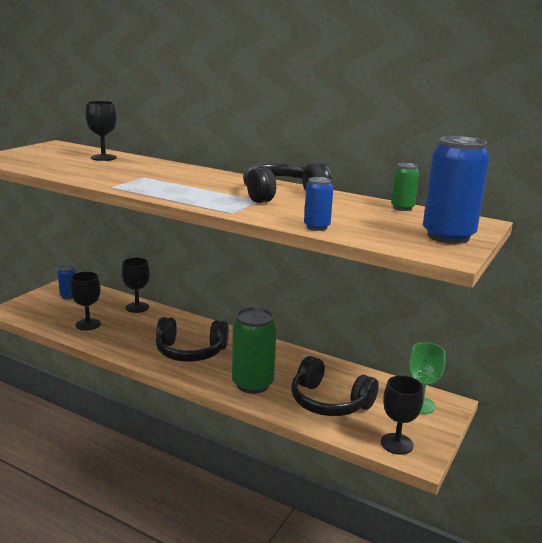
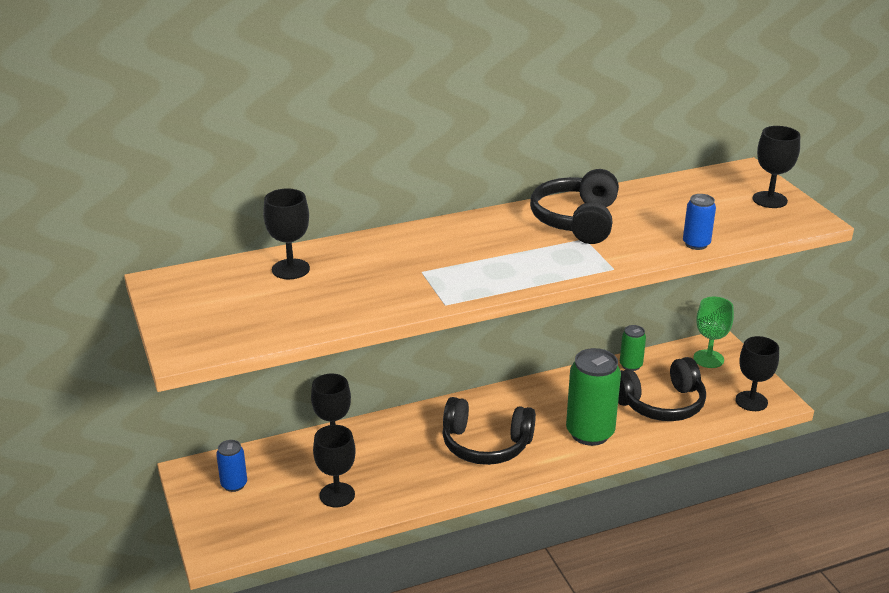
camera: 50 degrees left, 10 degrees up
black headphones [156,317,229,362] -> black headphones turned 60 degrees clockwise [442,397,536,465]
green can [391,163,419,211] -> green can moved to [620,325,646,371]
blue can [423,136,490,244] -> black goblet [753,126,800,208]

